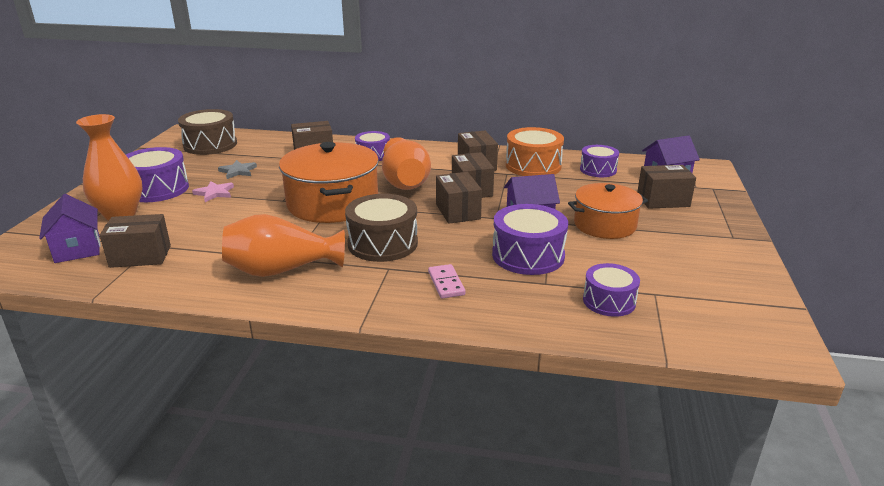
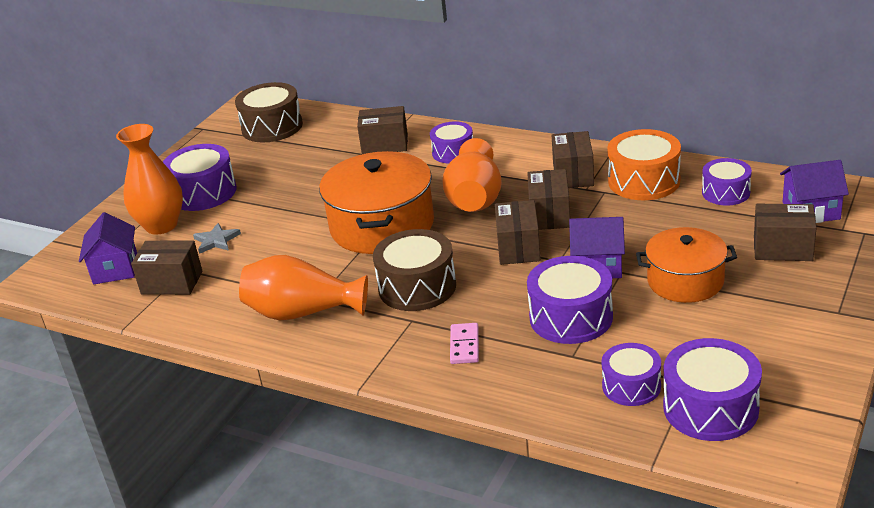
camera: 20 degrees right, 5 degrees up
pink star [192,181,234,202] -> none
grey star [218,160,257,179] -> grey star moved to [193,223,241,254]
none -> purple drum [663,338,762,441]

